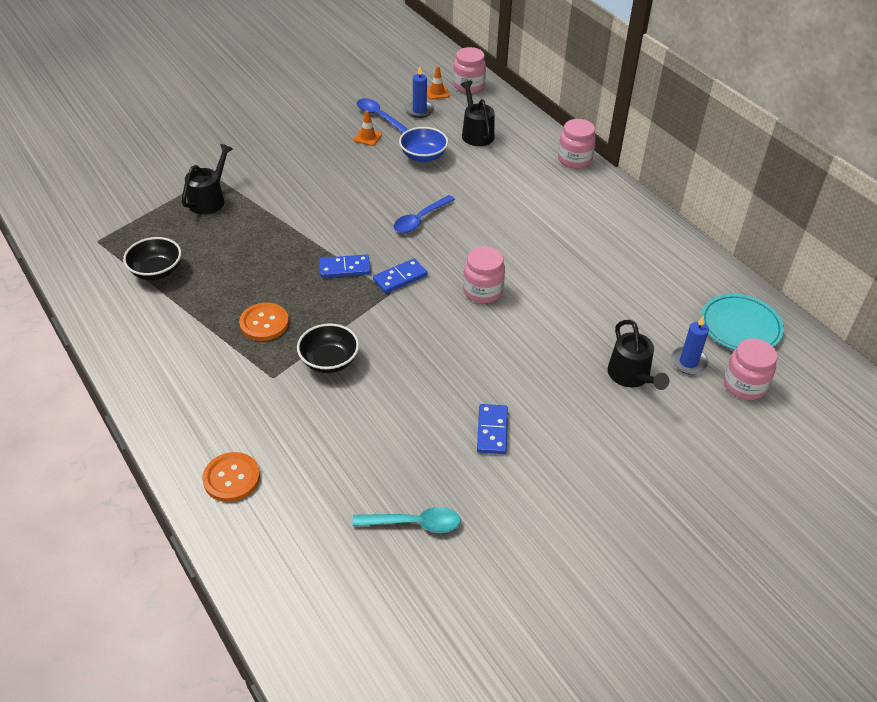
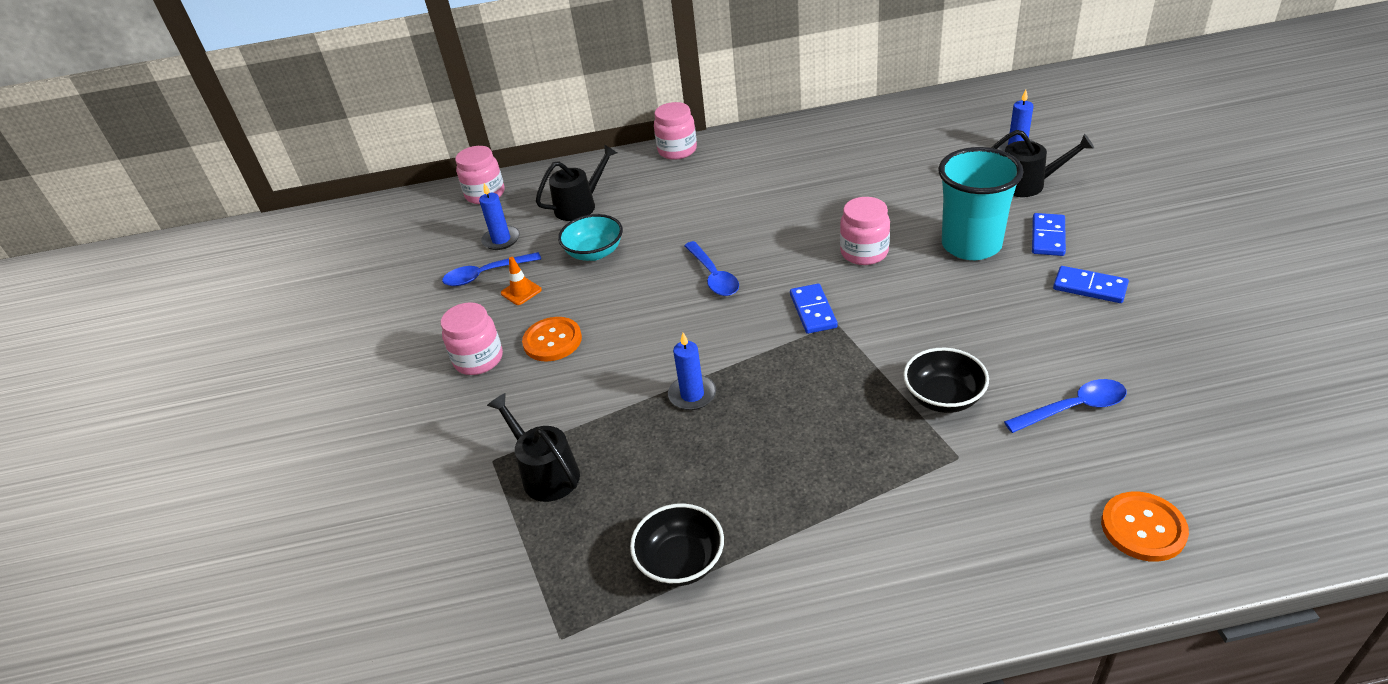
camera: 60 degrees left, 5 degrees down
orange button [239,303,289,341] -> orange button moved to [522,317,582,362]
blue domino [319,254,371,278] -> blue domino moved to [1032,213,1066,256]
turquoise spoon [352,507,461,533] -> none
blue bowl [399,127,448,162] -> turquoise bowl [558,214,623,261]
orange traffic cone [427,66,450,100] -> none
black watering can [460,81,495,146] -> black watering can turned 135 degrees clockwise [536,144,617,221]
turquoise plate [701,294,784,350] -> none
pink jar [724,338,777,400] -> pink jar moved to [441,302,503,375]
none -> blue candle [668,333,716,410]
none -> turquoise cup [938,147,1024,260]
none -> blue spoon [1004,379,1126,433]

